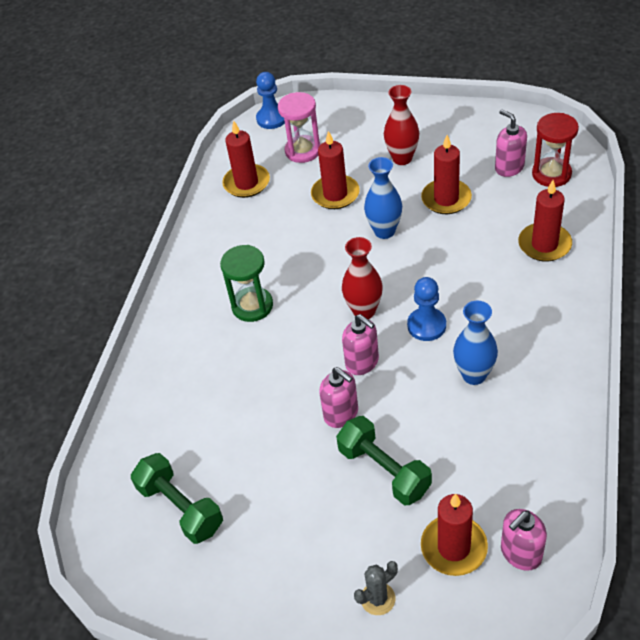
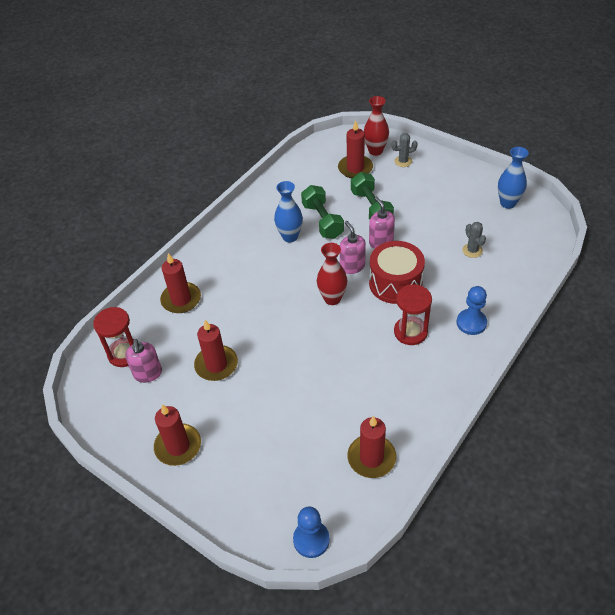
camera: 160 degrees left, 0 degrees up
green dumbbell [131,453,223,544] -> green dumbbell moved to [301,185,344,239]
green hourglass [220,245,273,322] -> red hourglass [394,284,432,345]
pink hourglass [278,92,321,163] -> none
red candle [311,131,360,209] -> red candle moved to [154,404,201,466]
blue vase [364,157,402,239] -> blue vase moved to [498,147,529,209]
red vase [384,85,419,165] -> red vase moved to [364,96,389,156]
blue pawn [407,277,446,341] -> blue pawn moved to [456,286,487,335]
pink soap dispenser [501,509,547,571] -> none
none -> red drum [369,241,425,304]
none -> grey cactus [462,222,486,258]

